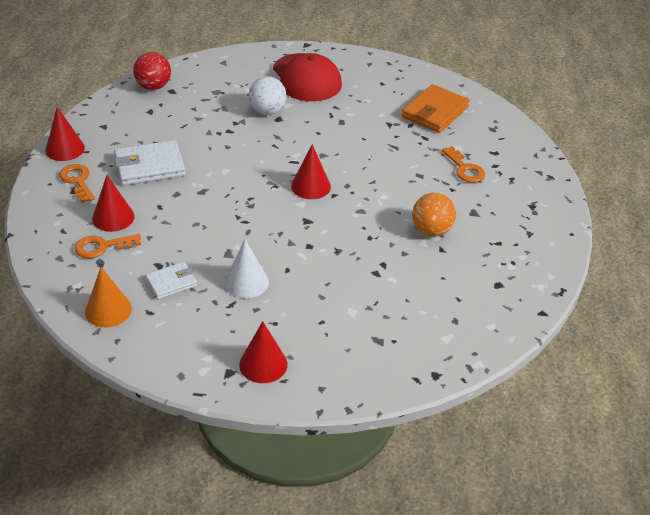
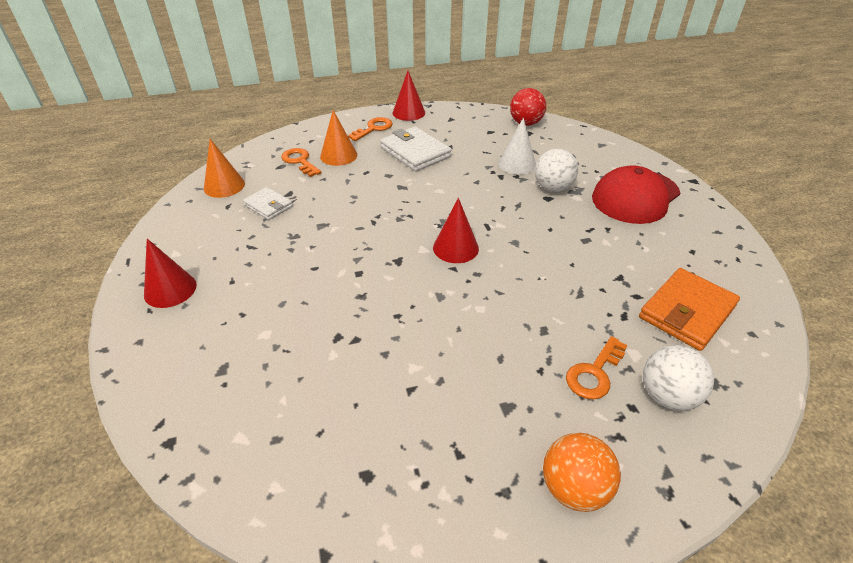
camera: 70 degrees right, 0 degrees up
red cone [92,175,135,232] -> orange cone [320,110,357,166]
white cone [224,239,269,298] -> white cone moved to [498,118,536,175]
orange wallet [402,84,469,133] -> orange wallet turned 60 degrees counterclockwise [639,268,740,351]
orange ball [412,193,456,236] -> orange ball moved to [543,433,621,512]
none -> white ball [643,345,714,411]

